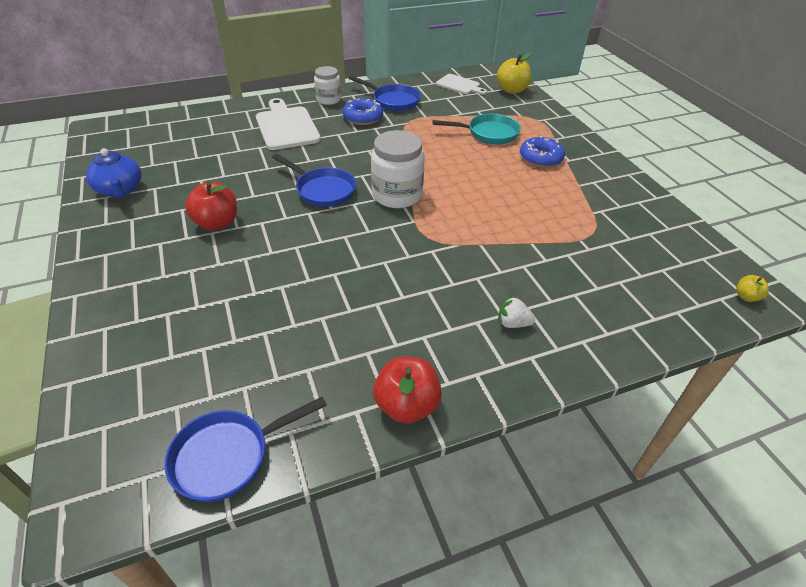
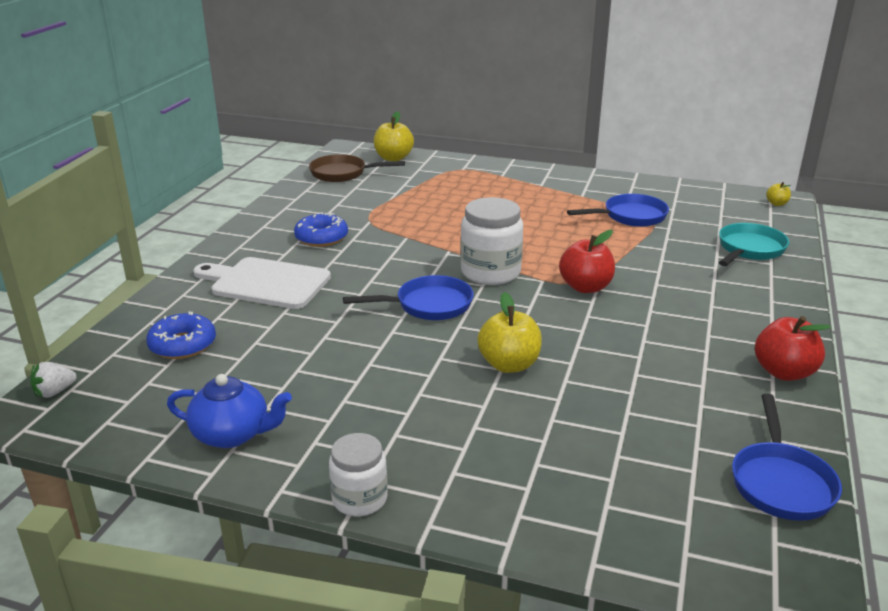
camera: 50 degrees left, 15 degrees down
red apple [185,181,237,231] -> red apple moved to [559,230,615,293]
white jar [314,66,341,105] -> white jar moved to [329,433,388,516]
blue pan [349,76,421,111] -> blue pan moved to [567,194,669,227]
turquoise pan [433,114,521,145] -> turquoise pan moved to [719,223,789,266]
white cutting board [436,74,487,95] -> brown pan [309,154,405,182]
white strawberry [498,296,535,328] -> white strawberry moved to [30,362,77,398]
blue donut [520,136,565,168] -> blue donut moved to [146,311,216,359]
none -> yellow apple [478,292,542,373]

